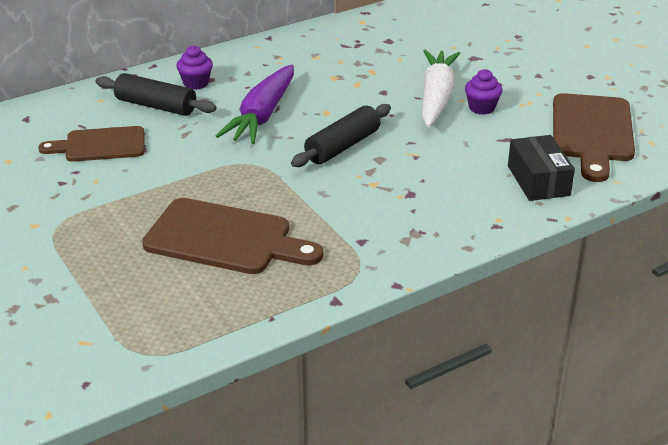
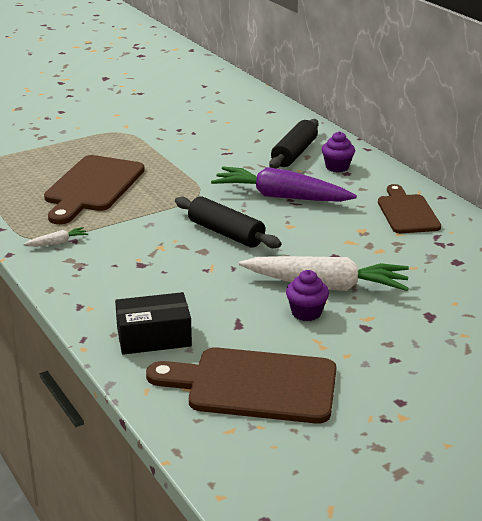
camera: 90 degrees right, 5 degrees down
brown cutting board [38,126,145,162] -> brown cutting board moved to [378,184,441,233]
none -> white carrot [23,227,88,246]

